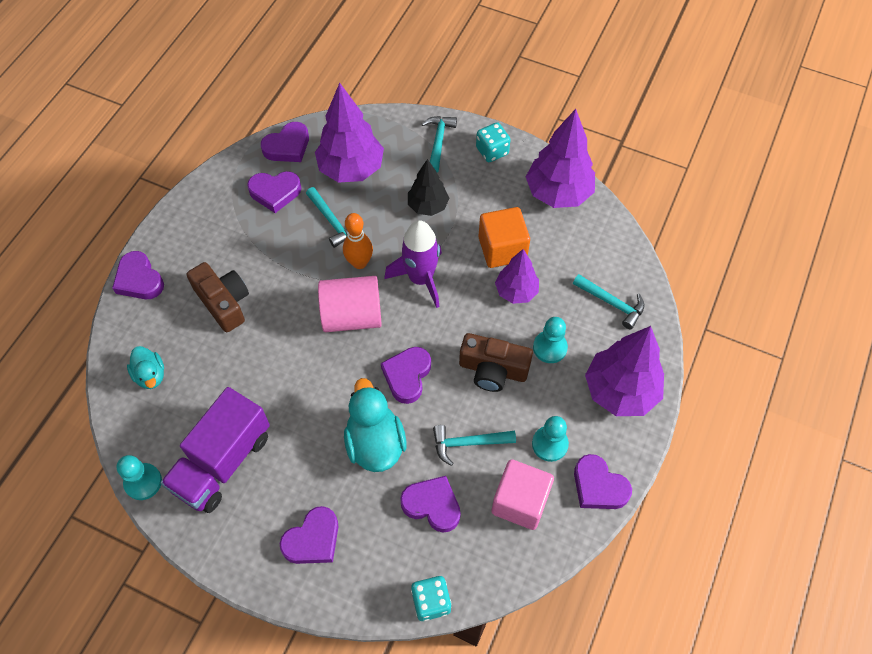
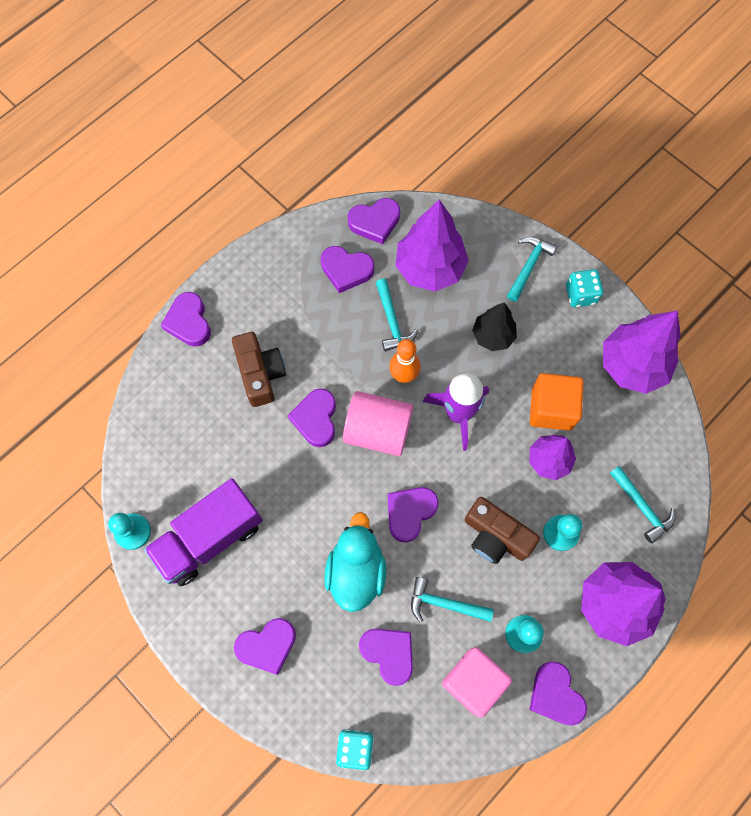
camera: 20 degrees right, 10 degrees up
turquoise duck [127,346,164,389] -> none
none -> purple heart [288,389,336,447]

